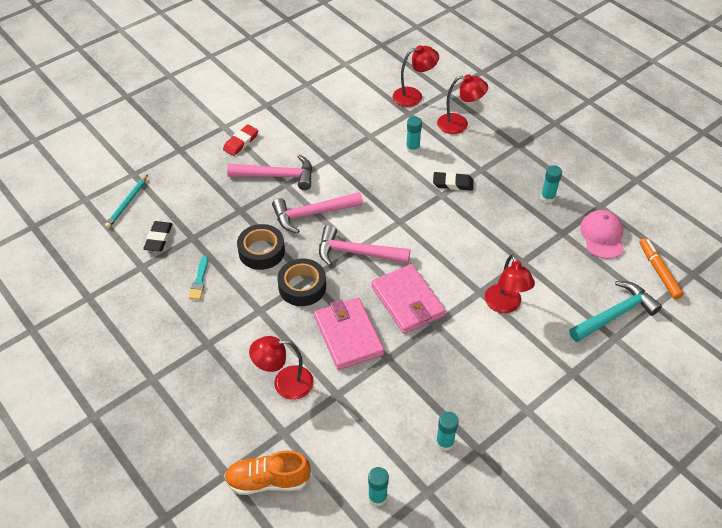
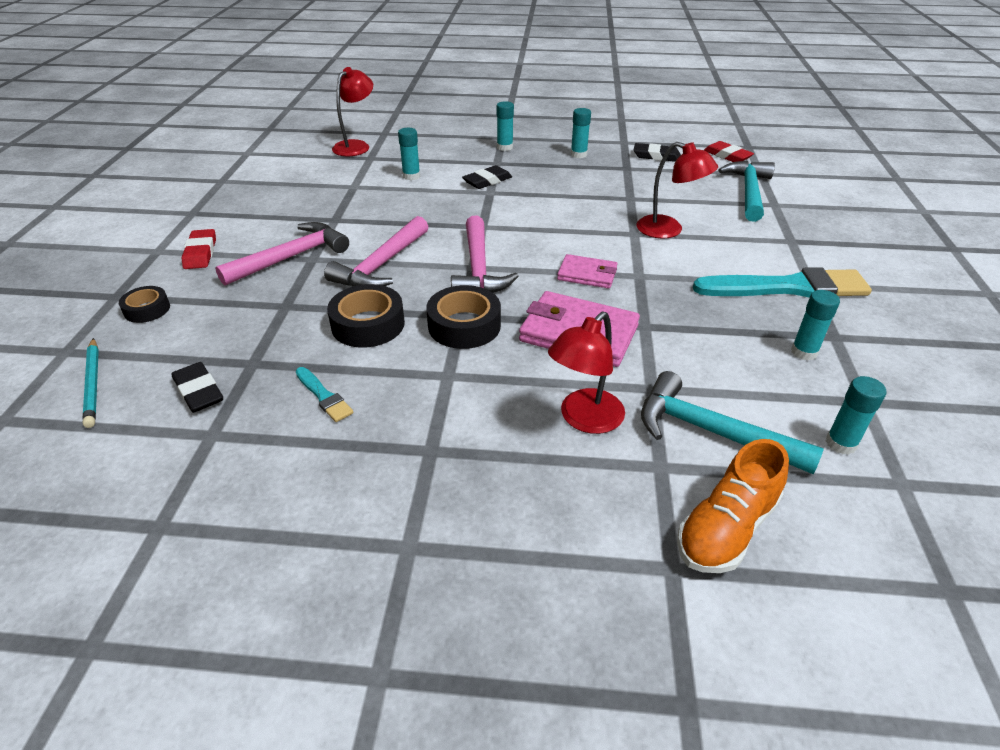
camera: 45 degrees left, 10 degrees down
pink hammer [319,225,410,266] -> pink hammer turned 60 degrees counterclockwise [451,216,519,293]
pink wallet [371,264,446,334] -> pink wallet [557,254,617,288], size x0.59
red lamp [437,74,488,134] -> none
pink cap [580,210,624,259] -> black eraser [634,143,681,162]
orange marker [640,238,684,299] -> red eraser [704,141,754,162]
none -> black tape [119,286,170,323]
none -> turquoise glue stick [497,101,514,151]
none -> turquoise hammer [641,371,824,474]
none -> turquoise brush [693,267,872,298]

